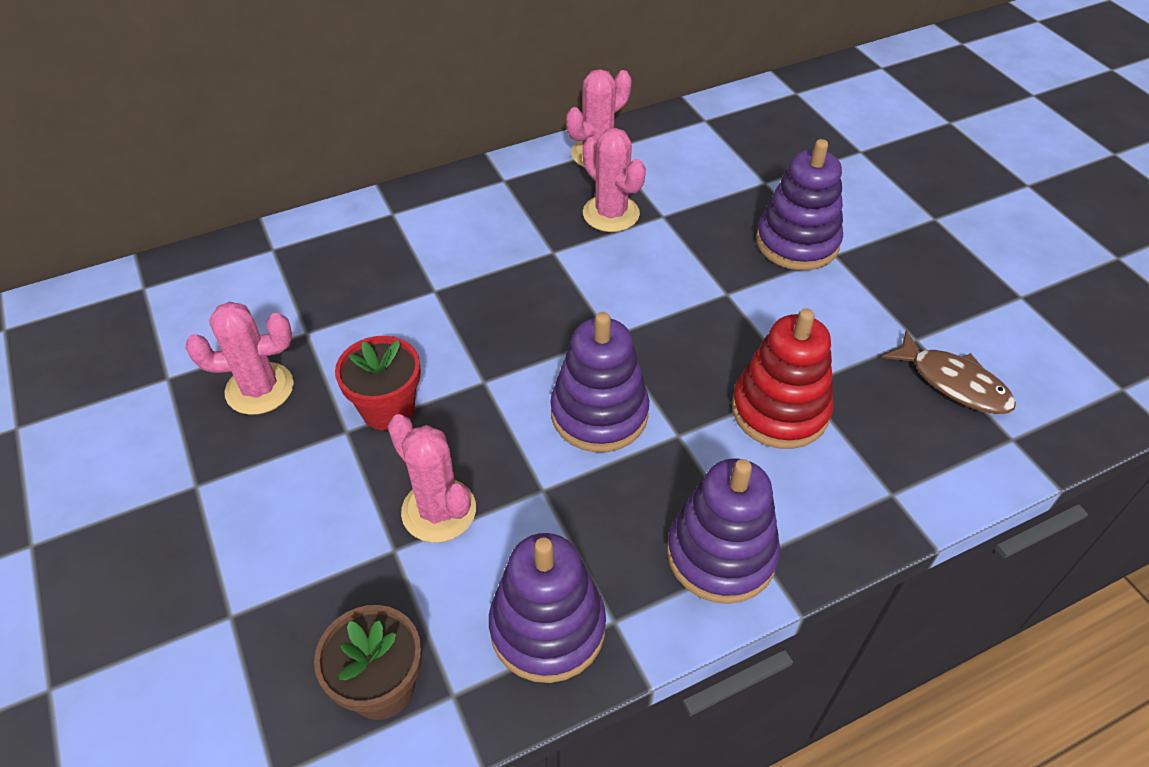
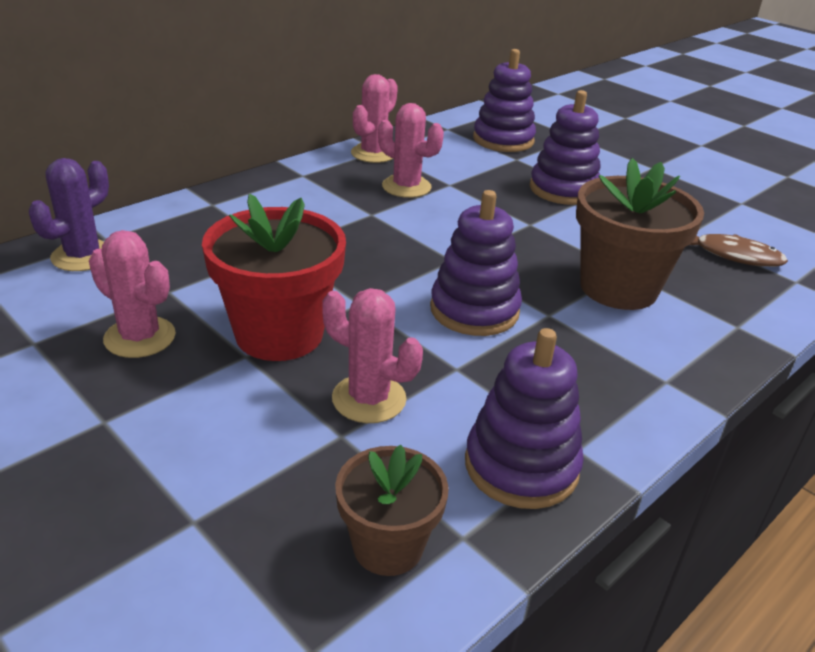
camera: 20 degrees left, 15 degrees down
pink cactus [185,302,294,415] -> pink cactus turned 60 degrees clockwise [89,230,176,358]
red flower pot [335,336,421,430] -> red flower pot [202,194,346,361], size x1.67
purple stacking toy [667,459,780,604] -> purple stacking toy moved to [473,49,536,152]
red stacking toy [732,308,834,449] -> brown flower pot [576,158,704,310]
none -> purple cactus [29,158,109,271]

